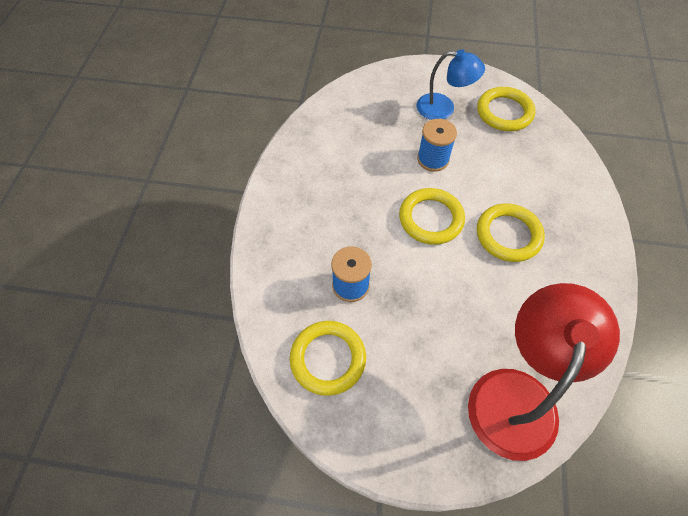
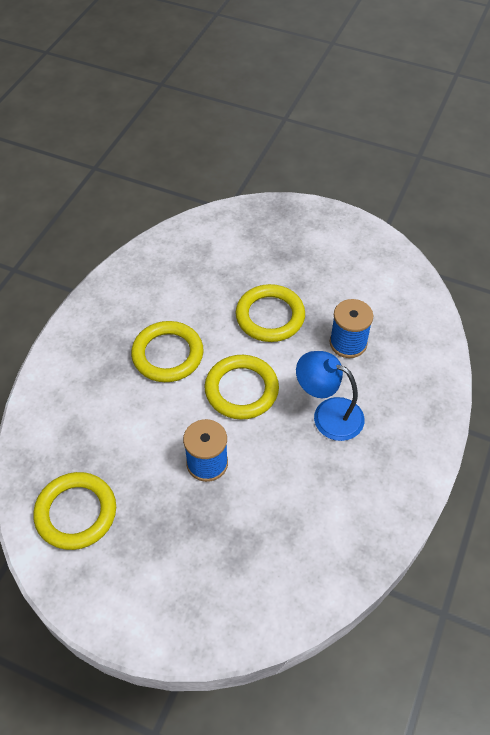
camera: 165 degrees left, 5 degrees down
yellow ring [290,321,366,396] -> yellow ring moved to [236,284,305,342]
blue lamp [417,49,485,120] -> blue lamp moved to [296,351,364,441]
red lamp [468,283,620,461] -> none

